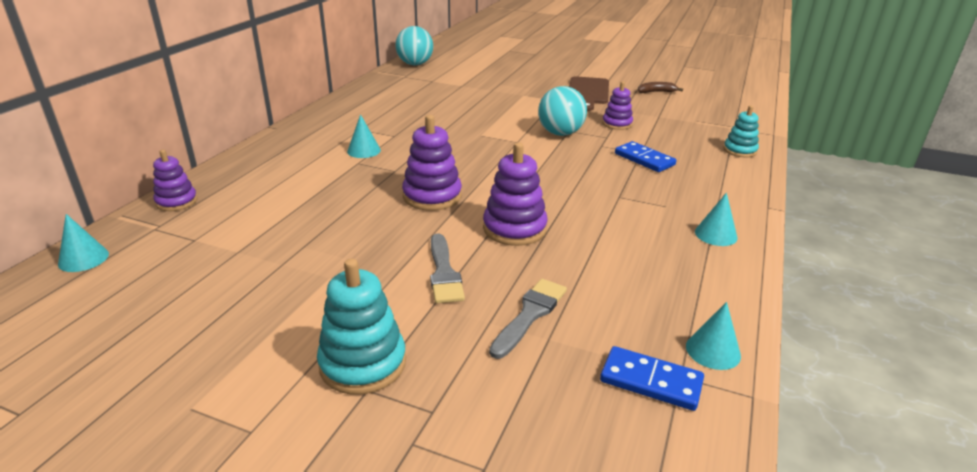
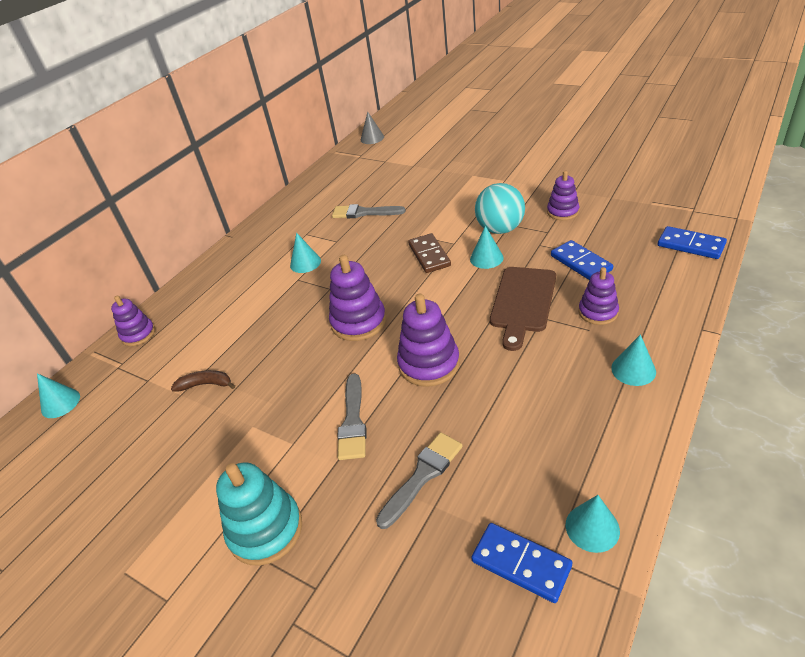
camera: 15 degrees right, 10 degrees up
turquoise ball [395,26,433,65] -> grey cone [360,112,384,144]
brown cutting board [569,76,609,111] -> brown cutting board moved to [490,267,556,351]
brown banana [638,82,683,93] -> brown banana moved to [171,370,235,392]
turquoise stacking toy [723,105,759,157] -> blue domino [658,226,727,259]
none -> grey brush [332,204,406,218]
none -> brown domino [408,233,451,273]
none -> turquoise cone [470,226,504,269]
none -> purple stacking toy [579,267,619,325]

